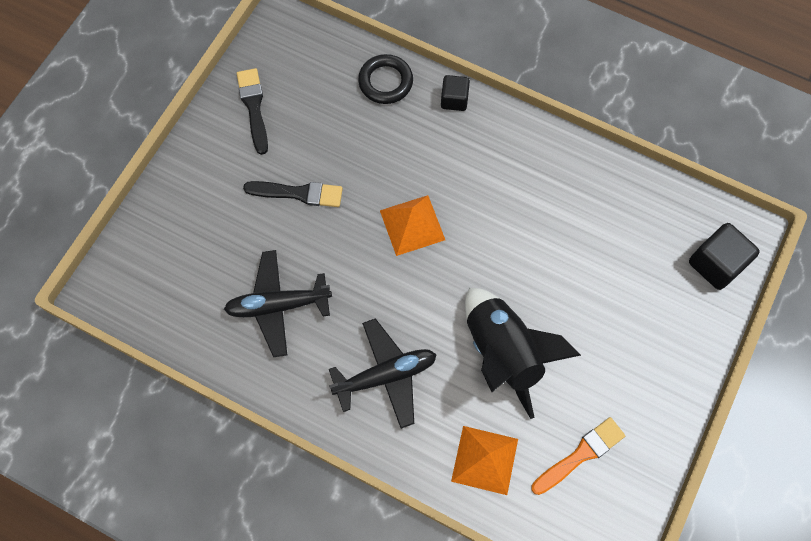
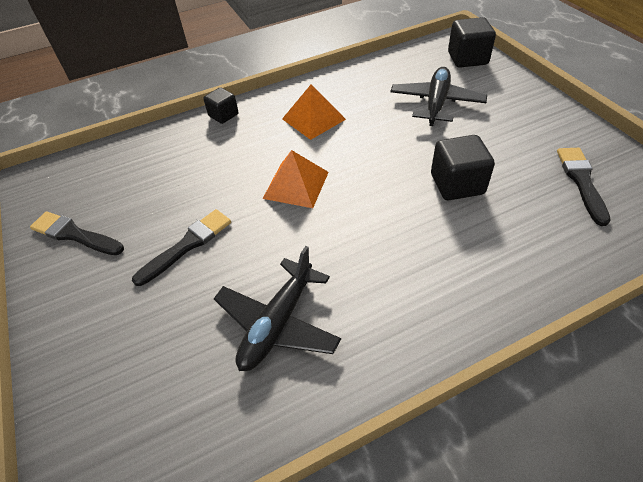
camera: 50 degrees left, 20 degrees down
black plane [329,318,437,429] -> black plane moved to [390,67,487,126]
black ring [358,54,413,104] -> none
orange pyramid [451,426,518,495] -> orange pyramid moved to [282,85,346,140]
black rocket [465,288,581,419] -> black cube [431,135,495,200]
orange brush [531,417,625,495] -> black brush [557,148,611,226]

